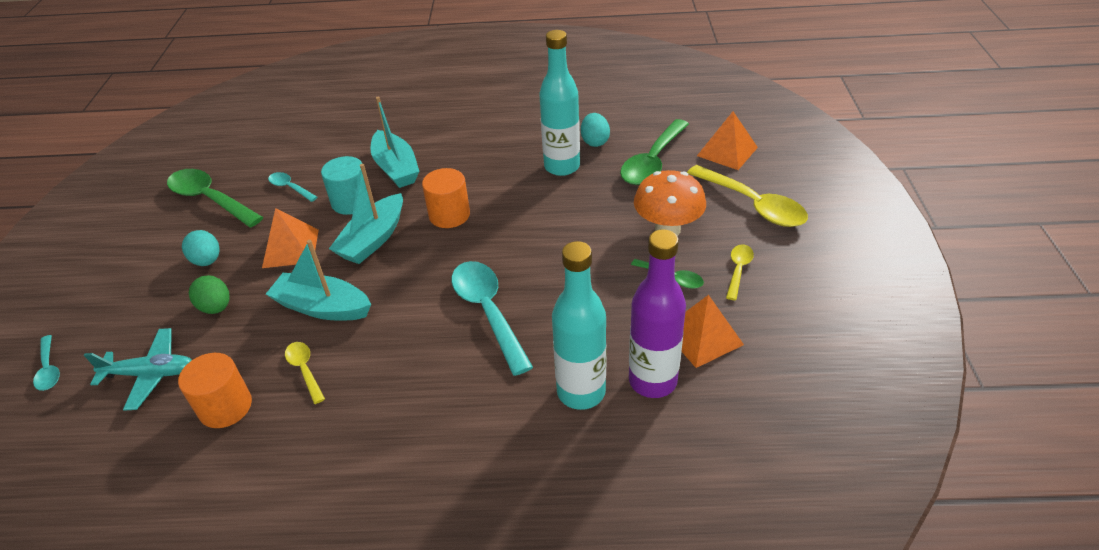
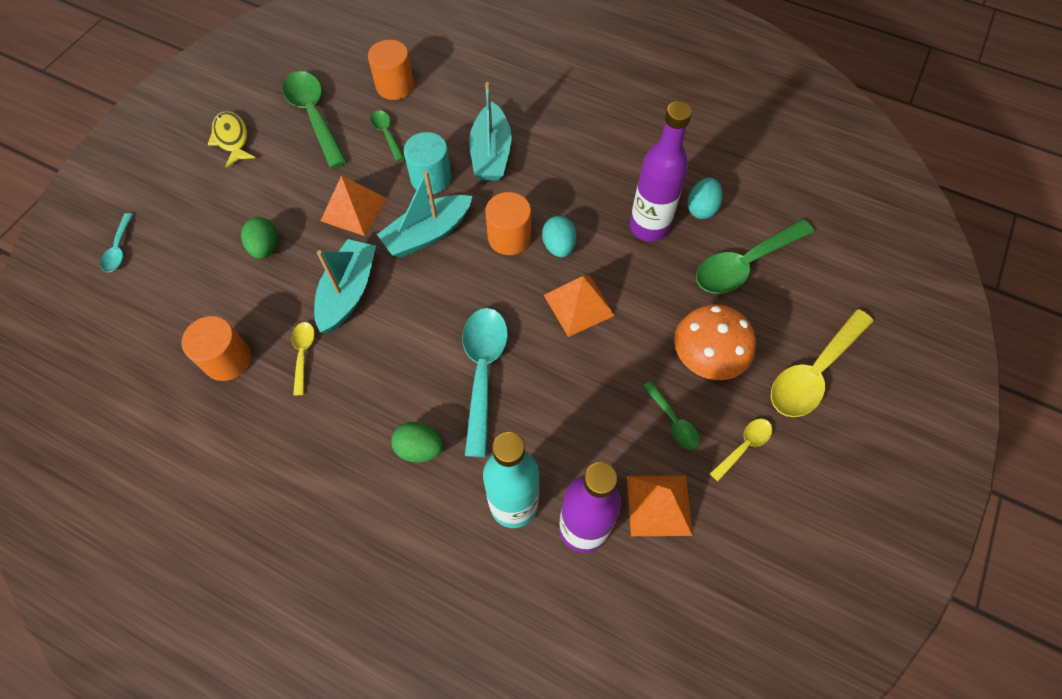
camera: 25 degrees right, 20 degrees up
turquoise plane [84,328,192,411] -> none
turquoise egg [182,230,220,266] -> turquoise egg moved to [542,216,577,257]
turquoise boat [266,240,371,321] -> turquoise boat turned 60 degrees clockwise [314,239,376,333]
turquoise spoon [268,172,318,202] -> green spoon [371,110,404,161]
turquoise bottle [539,30,580,176] -> purple bottle [630,101,692,241]
yellow spoon [687,165,808,227] -> yellow spoon turned 60 degrees clockwise [771,309,874,417]
orange pyramid [697,112,758,170] -> orange pyramid moved to [544,275,615,337]
none -> yellow fish [207,111,255,168]
none -> orange cylinder [368,40,414,100]
none -> green egg [391,422,444,462]

